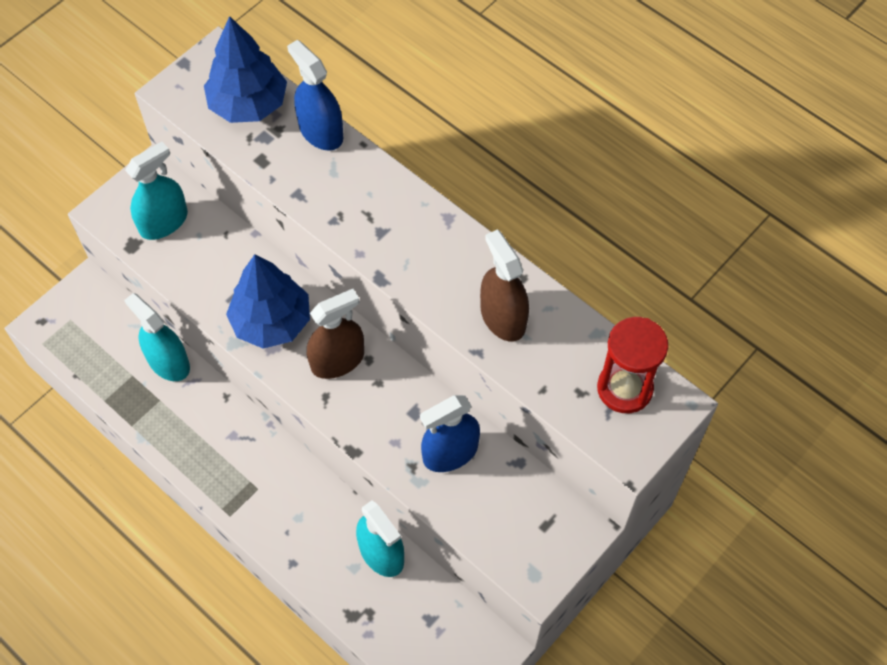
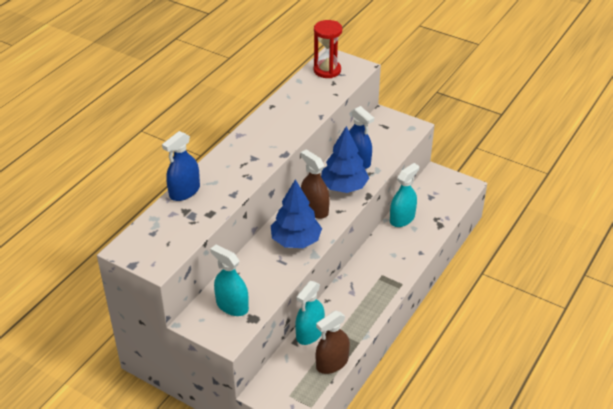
camera: 100 degrees left, 20 degrees down
blue tree [204,16,287,123] -> blue tree moved to [321,126,369,193]
brown spray bottle [480,229,529,342] -> brown spray bottle moved to [316,311,350,374]

